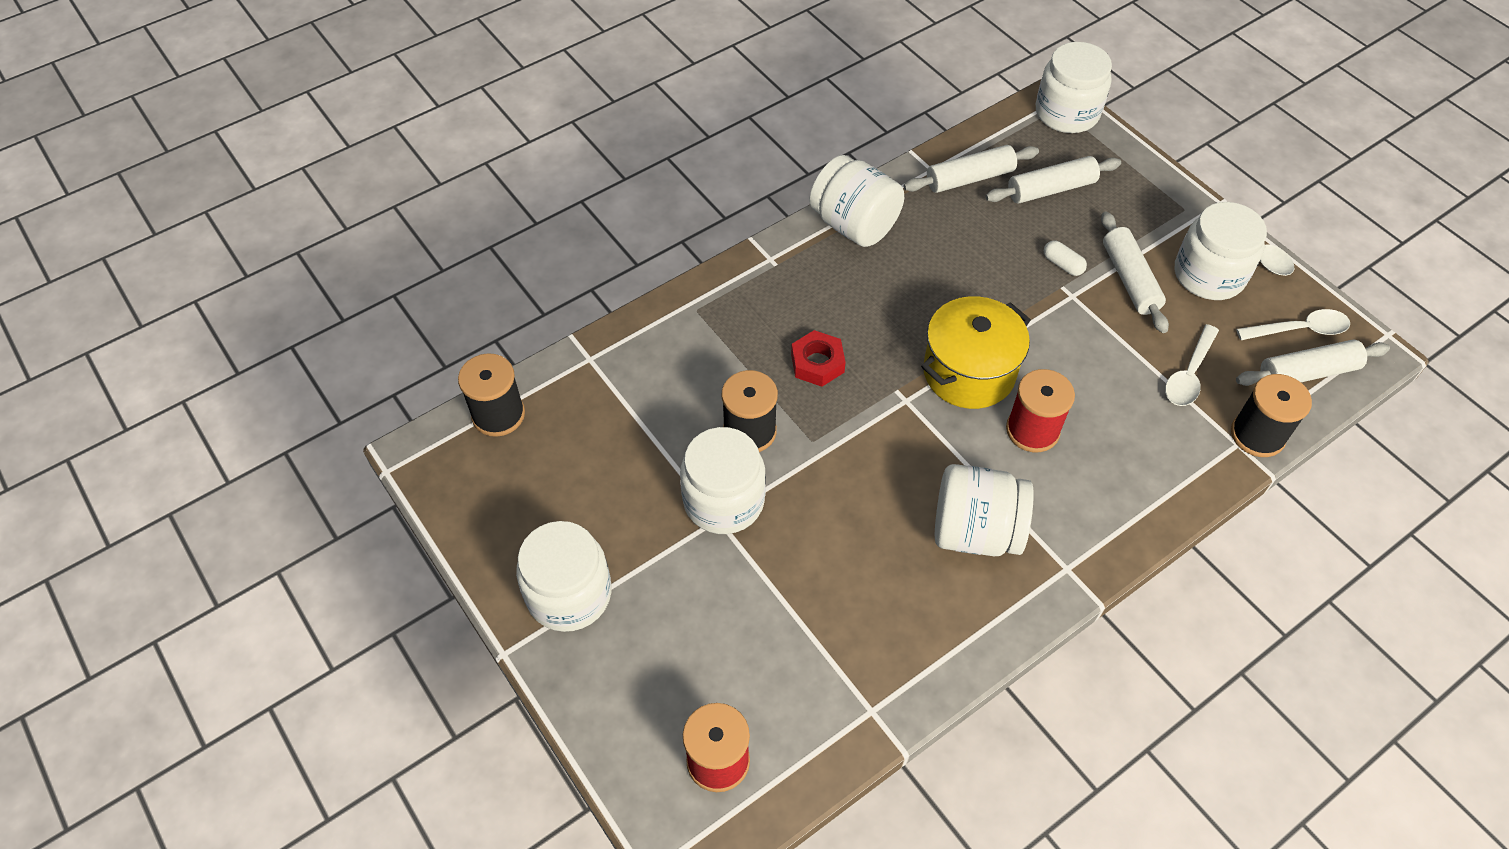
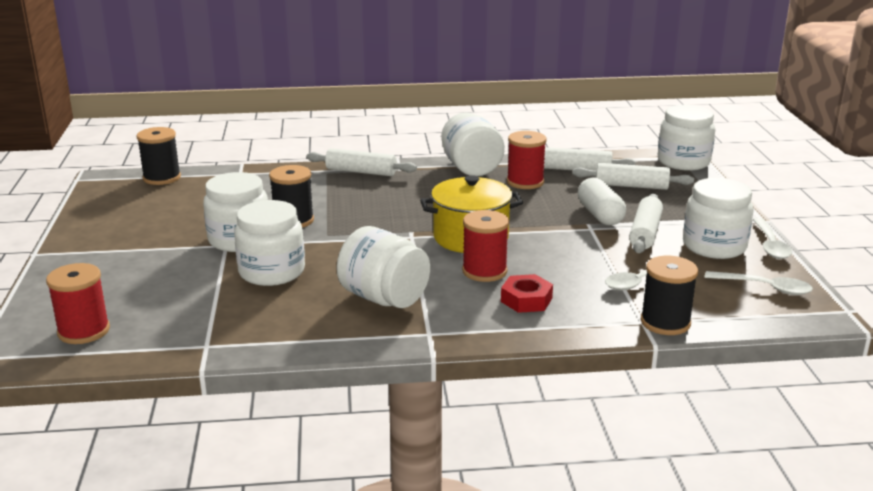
camera: 30 degrees right, 30 degrees down
white jar [516,521,611,632] -> white jar moved to [234,200,305,286]
red nut [791,330,846,387] -> red nut moved to [501,274,553,313]
white capsule [1044,240,1087,276] -> white capsule [578,177,626,225], size x1.85
white rolling pin [1236,340,1390,386] -> white rolling pin moved to [306,148,417,176]
none -> red spool [507,131,546,189]

